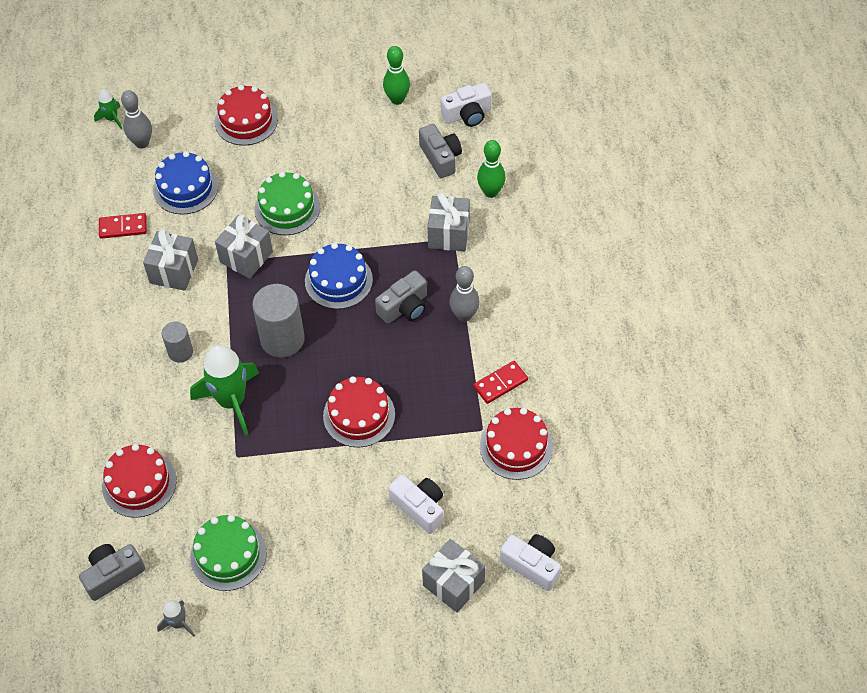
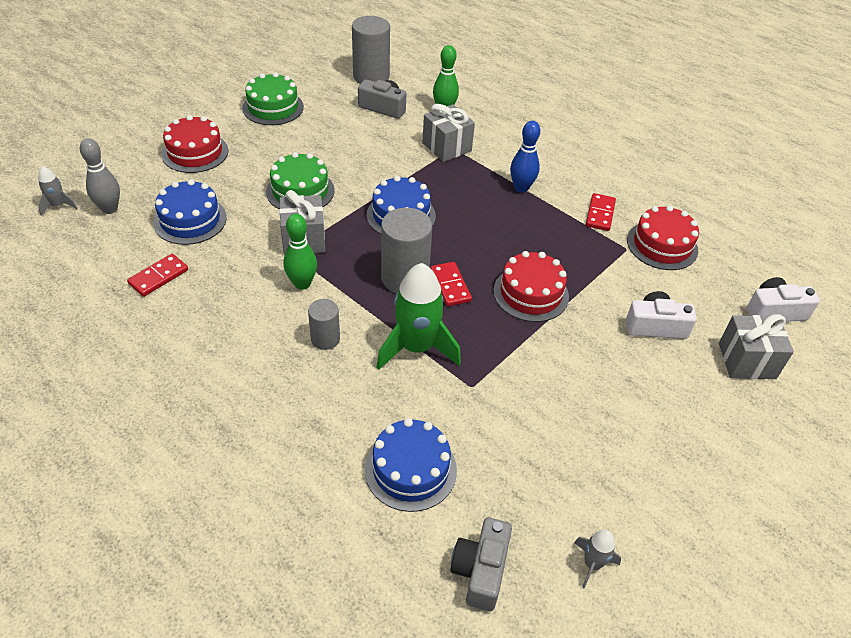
camera: 45 degrees left, 10 degrees down
green rocket [94,89,122,130] -> grey rocket [38,166,77,216]
red cake [102,444,176,518] -> blue cake [365,418,457,512]
grey gift [143,229,198,291] -> none
green cake [190,515,267,591] -> green cake moved to [242,72,304,125]
grey camera [375,270,427,324] -> none
green bowling pin [383,46,410,105] -> green bowling pin moved to [284,214,317,290]
white camera [441,83,492,127] -> grey cylinder [352,16,390,84]
grey bowling pin [450,266,480,322] -> blue bowling pin [510,121,540,193]
none -> red domino [431,262,472,306]

